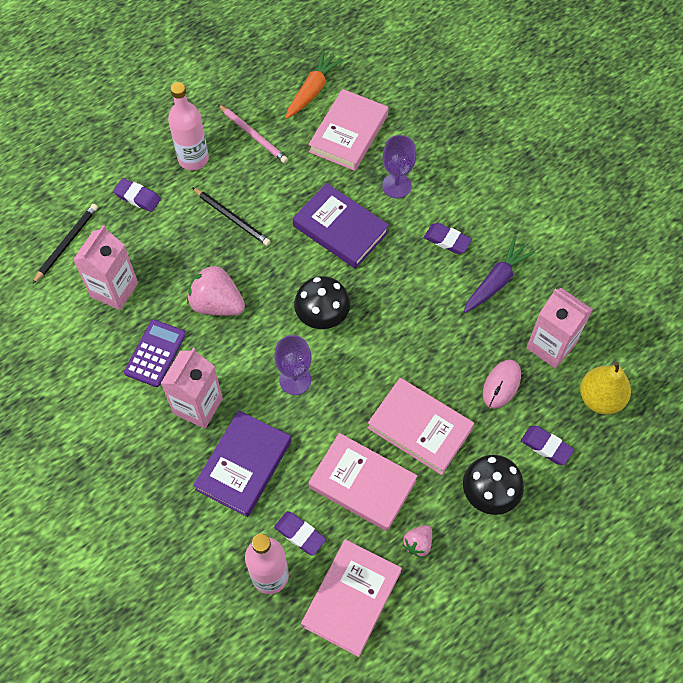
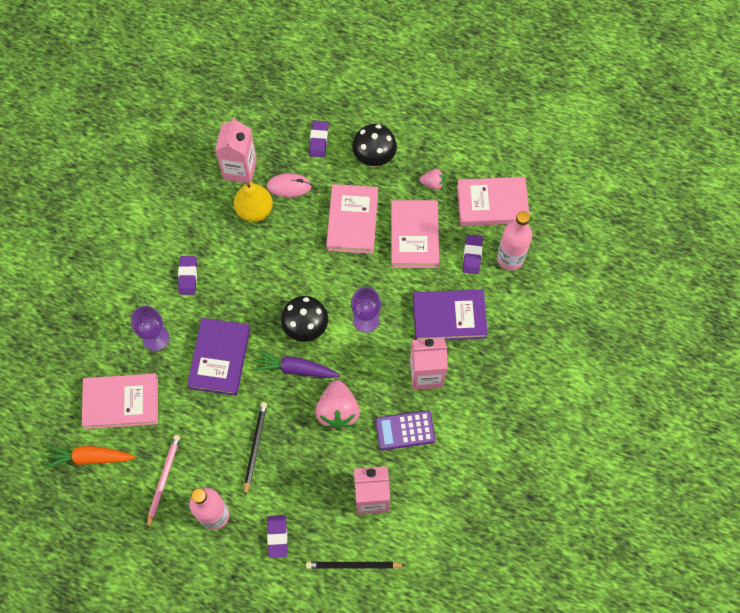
camera: 120 degrees left, 5 degrees up
purple carrot [464,238,535,313] -> purple carrot moved to [252,350,340,378]
yellow pear [580,361,631,415] -> yellow pear moved to [234,182,273,222]

